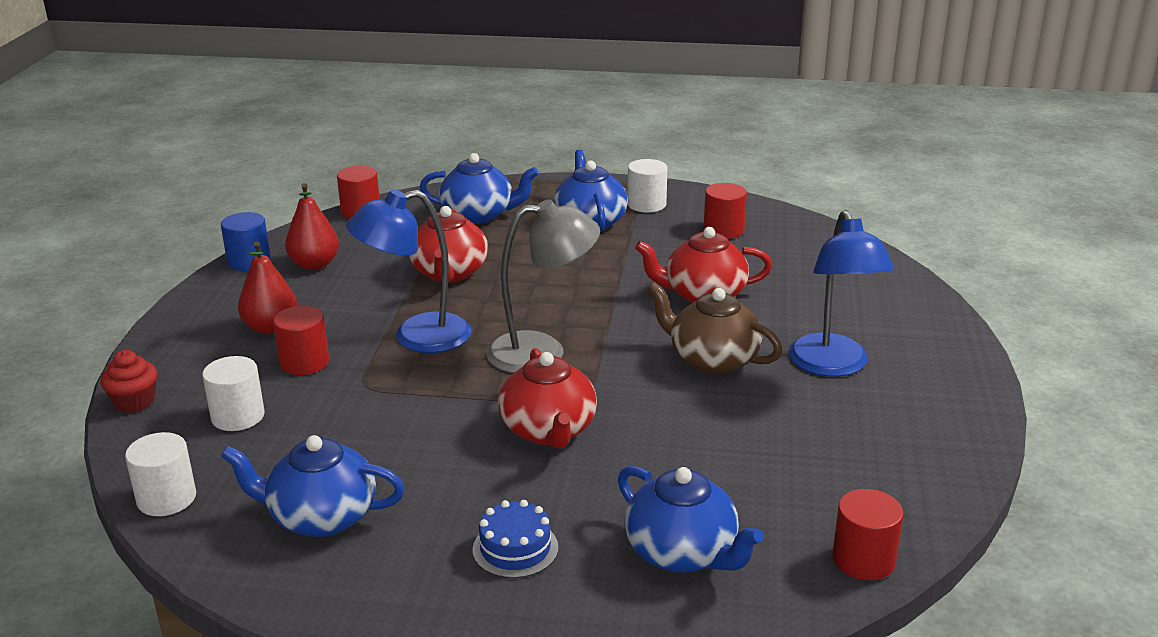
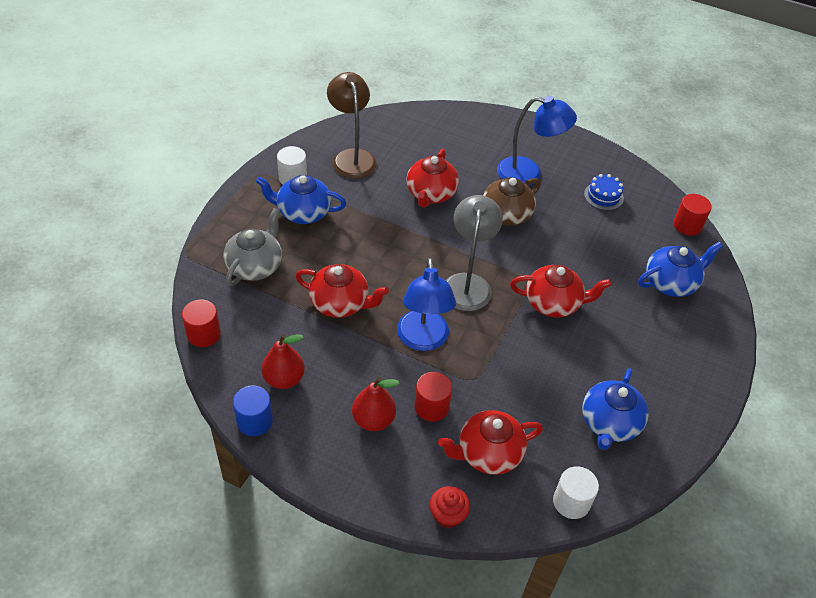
camera: 75 degrees left, 20 degrees up
white cylinder [202,356,265,431] -> red teapot [438,410,543,475]
blue teapot [420,153,539,224] -> grey teapot [224,208,282,286]
blue cake [472,500,559,578] -> blue cake moved to [584,174,624,210]
red cylinder [704,183,747,239] -> brown lamp [327,72,377,179]

